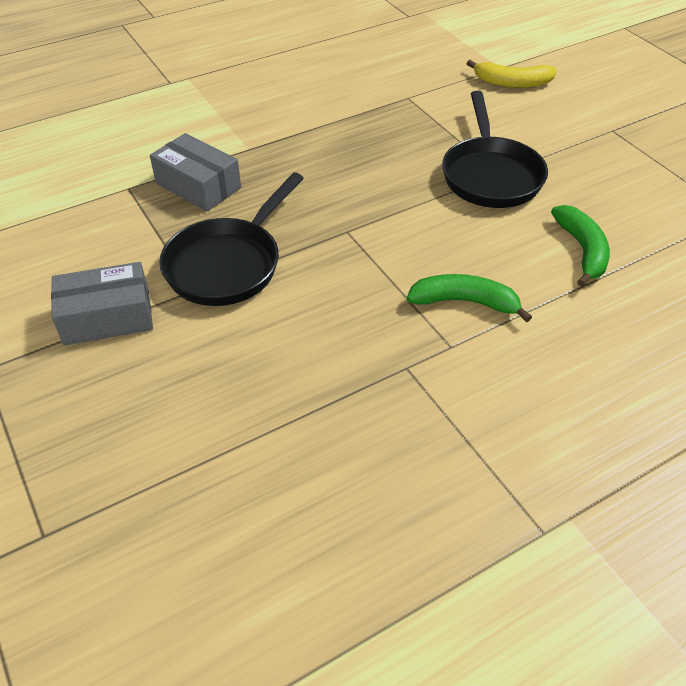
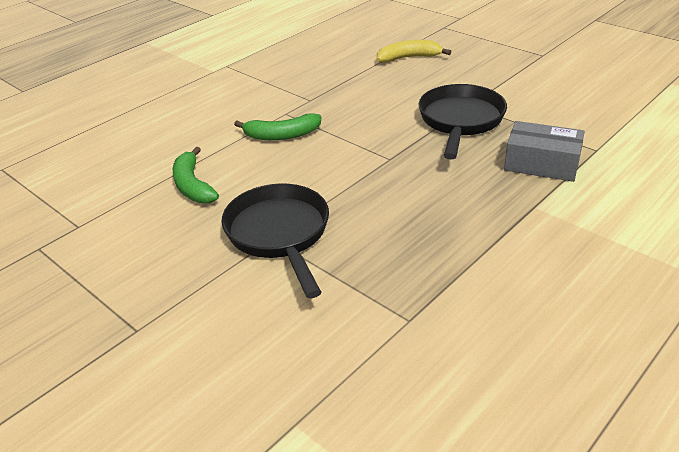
camera: 165 degrees right, 10 degrees down
grey box [51,262,153,346] -> none
yellow banana [466,60,556,88] -> yellow banana moved to [377,40,451,63]

